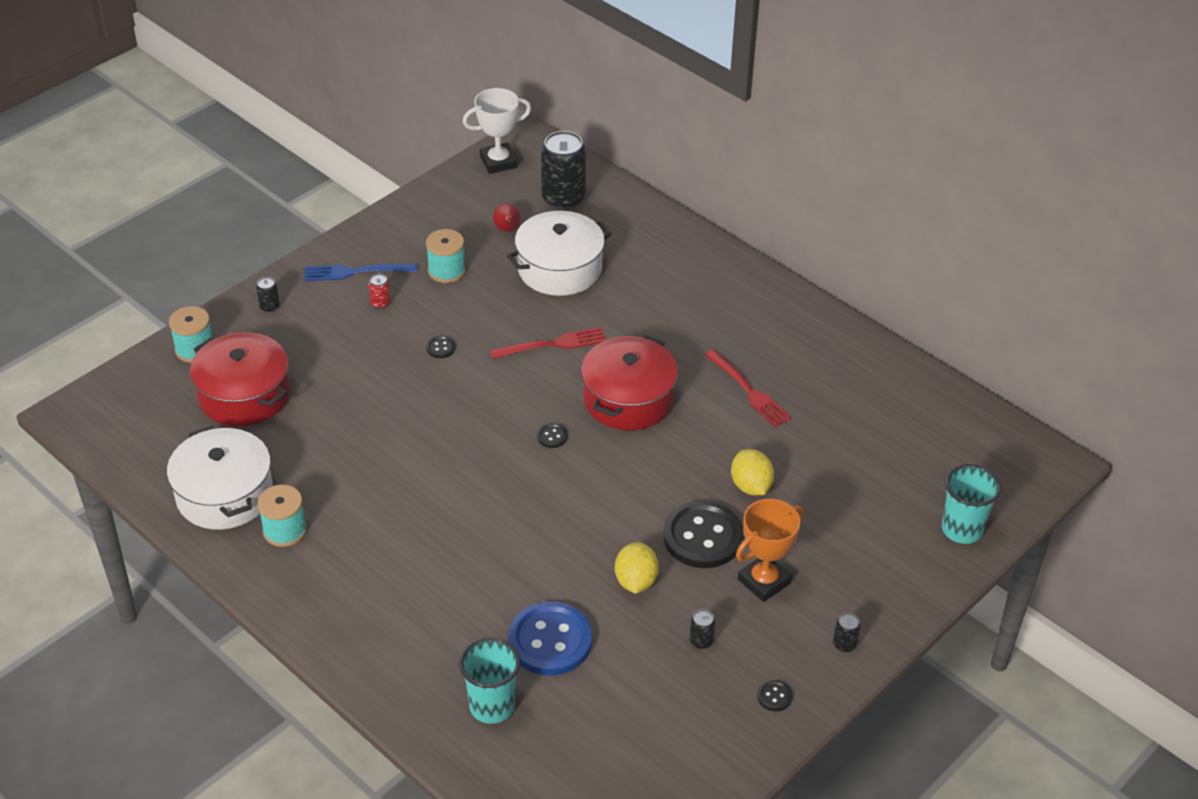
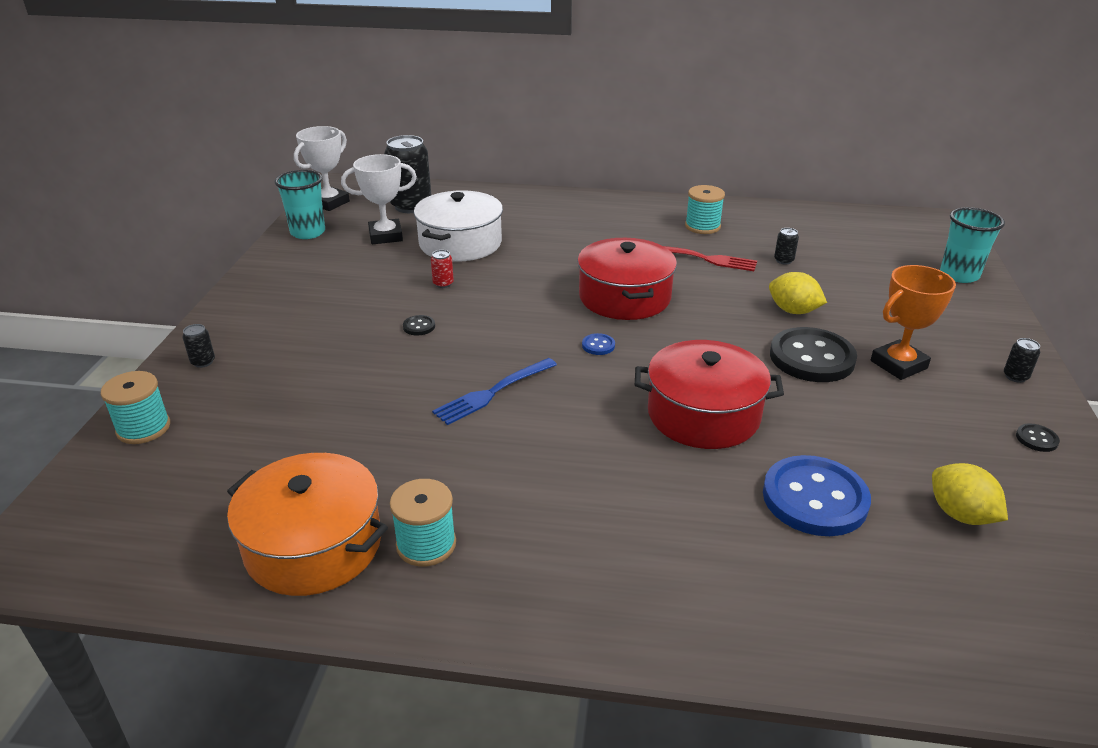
camera: 35 degrees left, 10 degrees down
white pot [167,426,273,530] -> orange pot [227,453,388,596]
red pot [190,332,290,427] -> red pot moved to [635,340,784,449]
blue fork [304,264,417,281] -> blue fork moved to [432,358,557,425]
red can [368,274,391,309] -> red can moved to [431,250,454,288]
turquoise spool [426,229,466,283] -> turquoise spool moved to [685,185,725,234]
turquoise cup [459,637,520,724] -> turquoise cup moved to [274,170,325,239]
red fork [490,327,606,359] -> none
red pear [493,204,521,232] -> white trophy [341,154,417,244]
black button [537,423,568,448] -> blue button [582,333,615,355]
yellow lemon [615,542,659,594] -> yellow lemon moved to [932,463,1008,525]
black can [689,609,715,649] -> black can moved to [774,228,799,264]
orange trophy [736,499,804,602] -> orange trophy turned 45 degrees clockwise [871,265,956,380]

